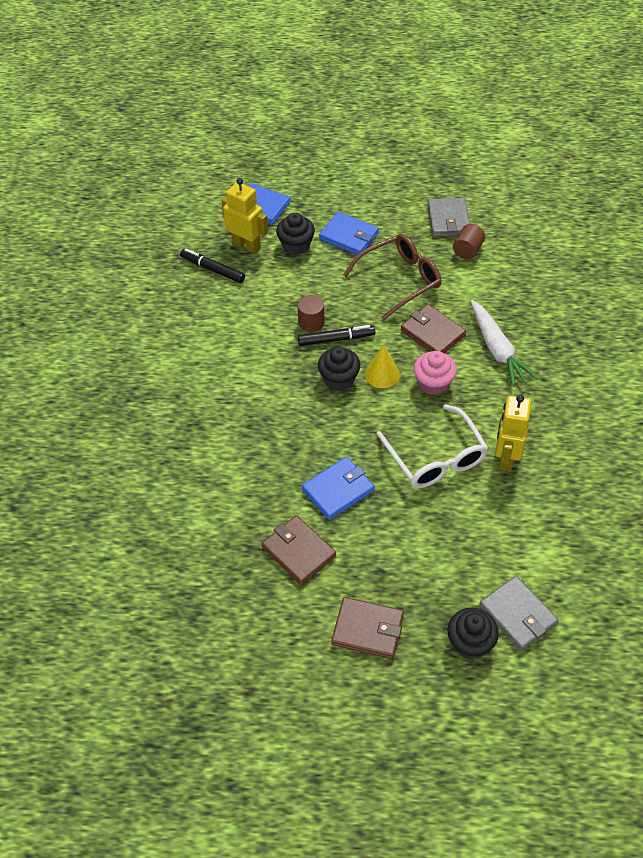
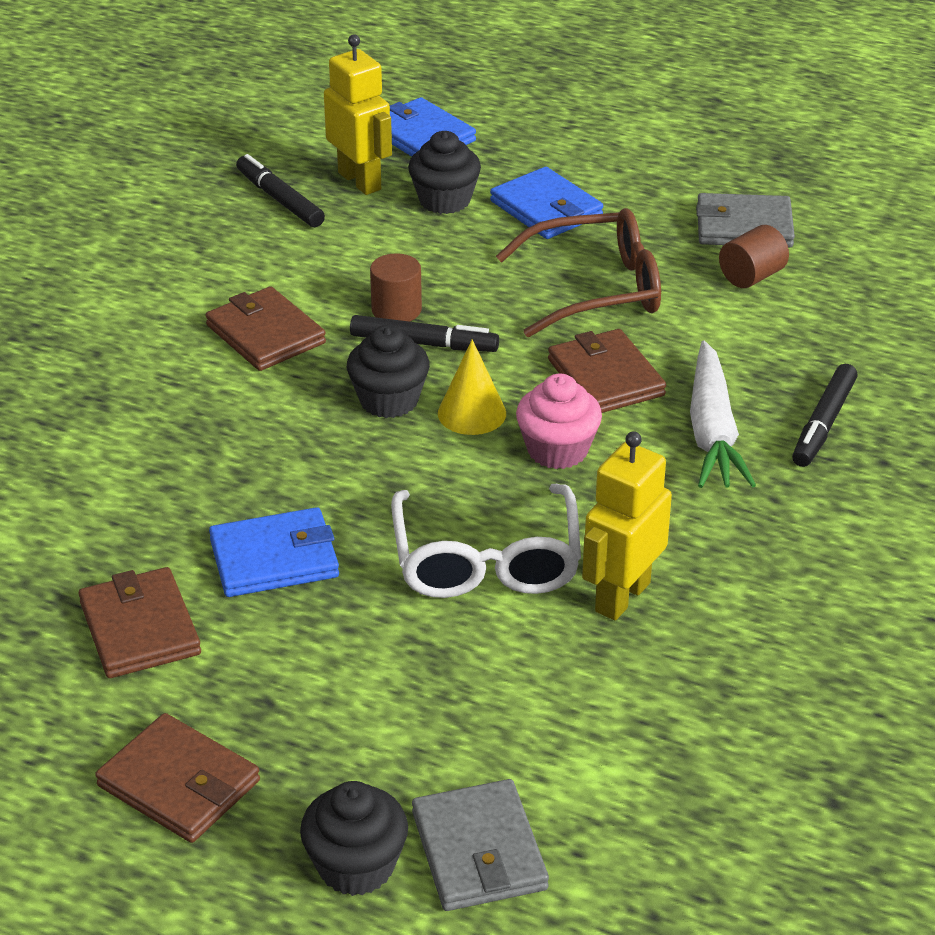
camera: 20 degrees right, 15 degrees down
grey wallet [427,197,470,237] -> grey wallet turned 75 degrees clockwise [696,193,795,247]
none -> brown wallet [205,286,326,371]
none -> black marker [792,364,857,467]

